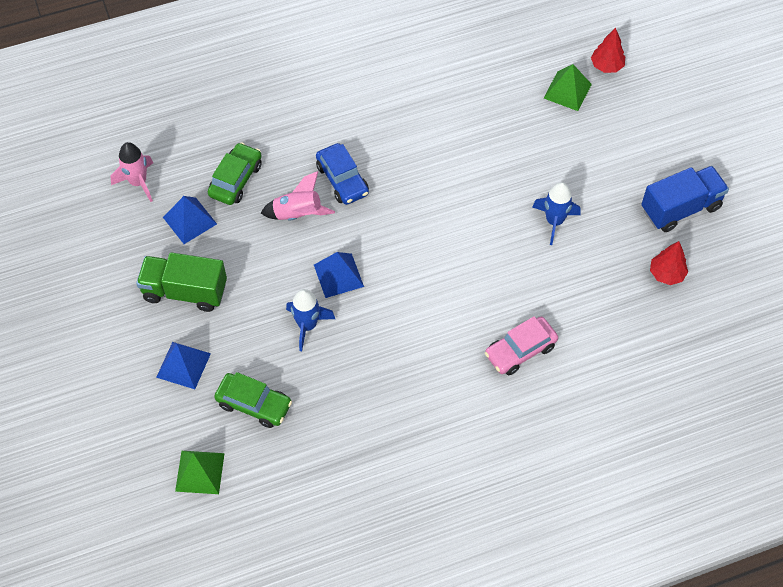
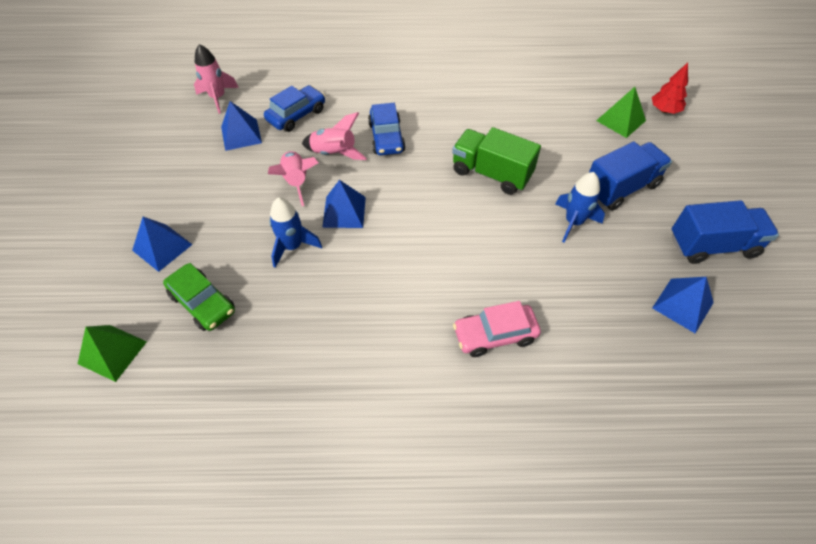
camera: 20 degrees right, 5 degrees down
green truck [136,252,227,312] -> green truck moved to [452,127,541,195]
green car [208,142,262,205] -> blue car [264,85,325,132]
red tree [650,241,688,285] -> blue pyramid [652,277,714,333]
none -> pink rocket [268,151,319,206]
none -> blue truck [589,141,672,210]

